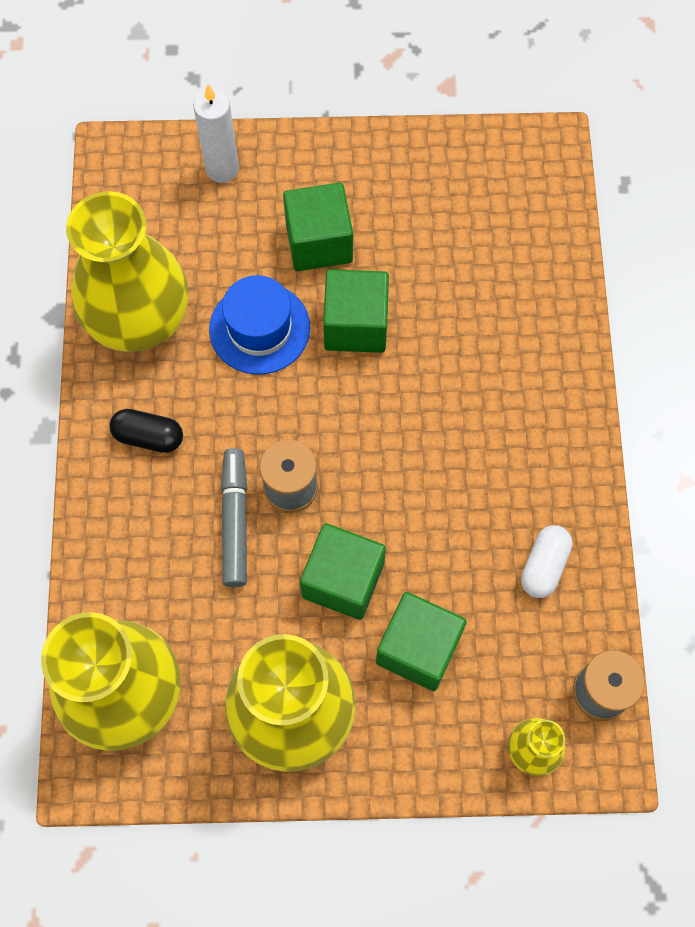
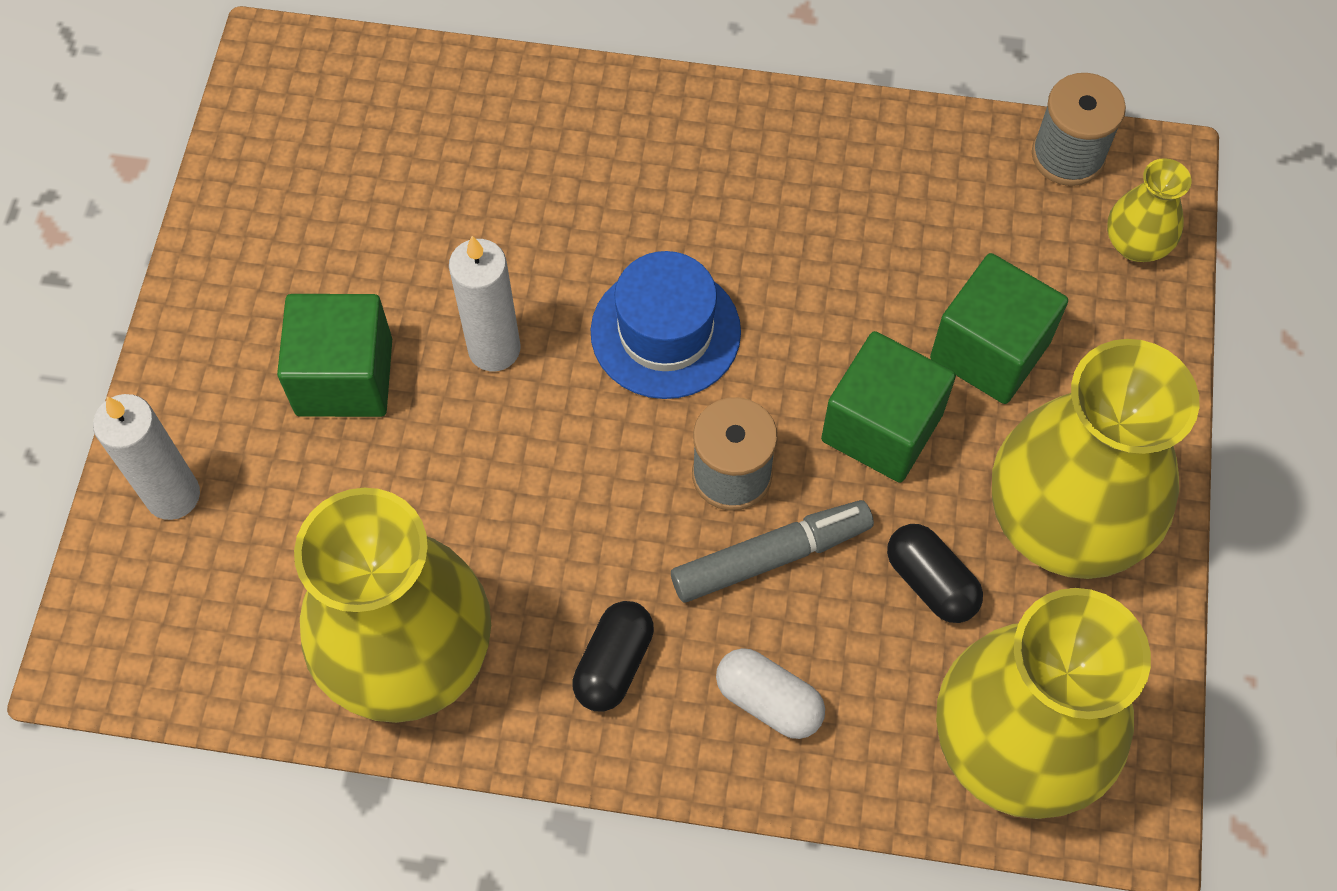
camera: 80 degrees left, 5 degrees down
blue hat [209,275,310,375] -> blue hat moved to [591,251,741,399]
grey marker [221,448,247,587] -> grey marker turned 150 degrees clockwise [671,500,874,603]
green cube [323,269,389,353] -> white candle [449,236,520,371]
white capsule [521,525,572,598] -> white capsule moved to [716,648,825,739]
none -> black capsule [887,524,983,623]

